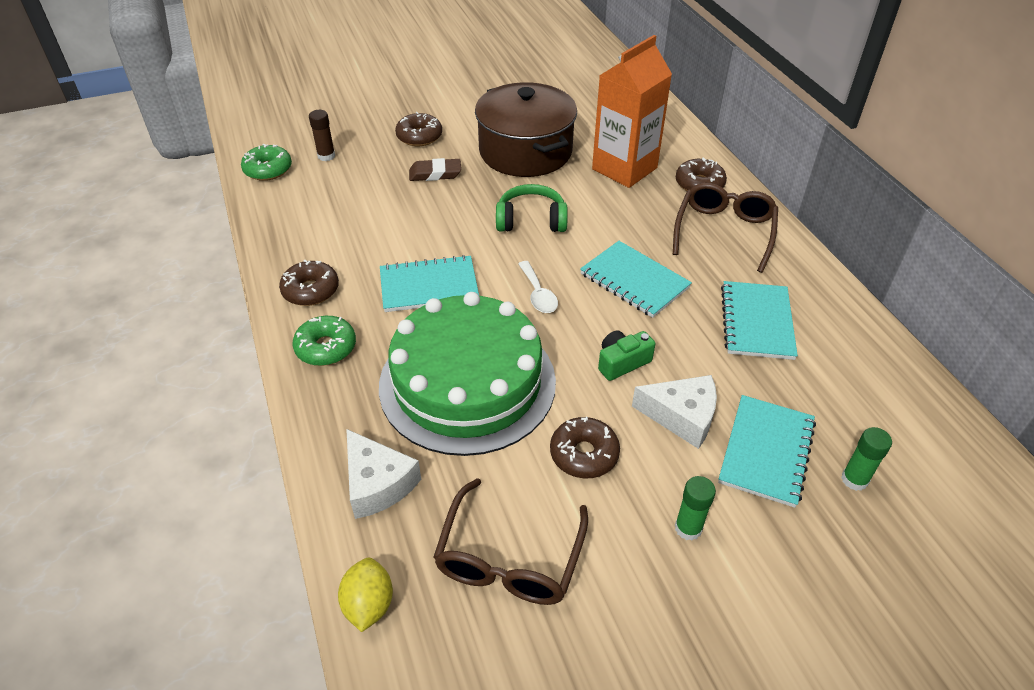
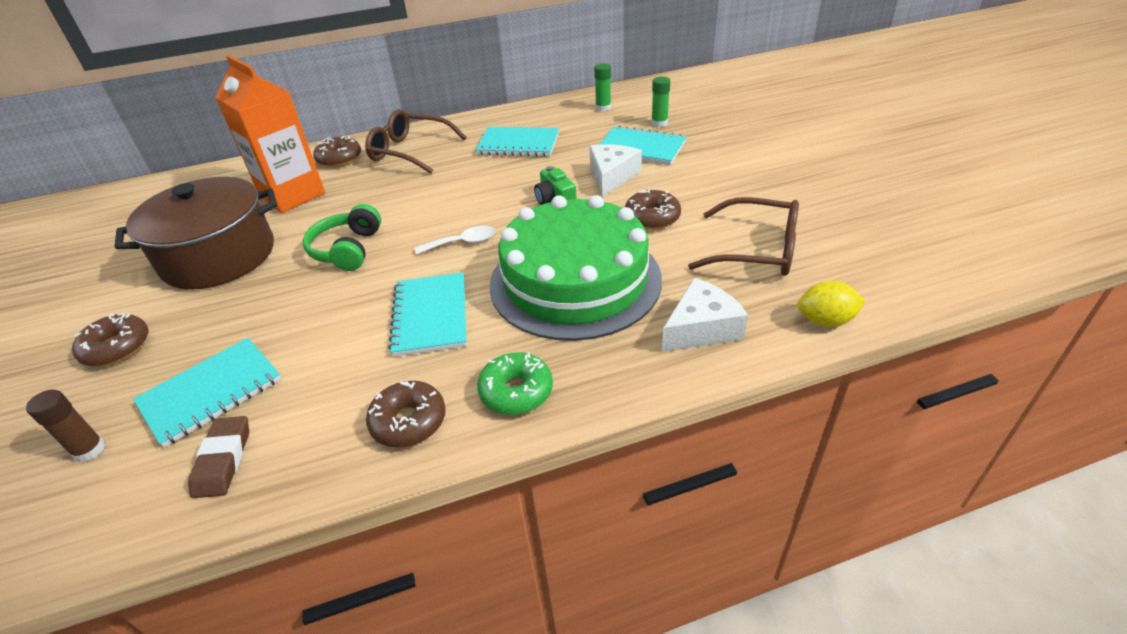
camera: 85 degrees left, 5 degrees down
green donut [241,144,292,181] -> none
brown eraser [409,158,461,181] -> brown eraser moved to [188,416,249,498]
turquoise notebook [580,241,692,318] -> turquoise notebook moved to [133,338,281,448]
green glue stick [675,476,716,541] -> green glue stick moved to [594,63,611,111]

